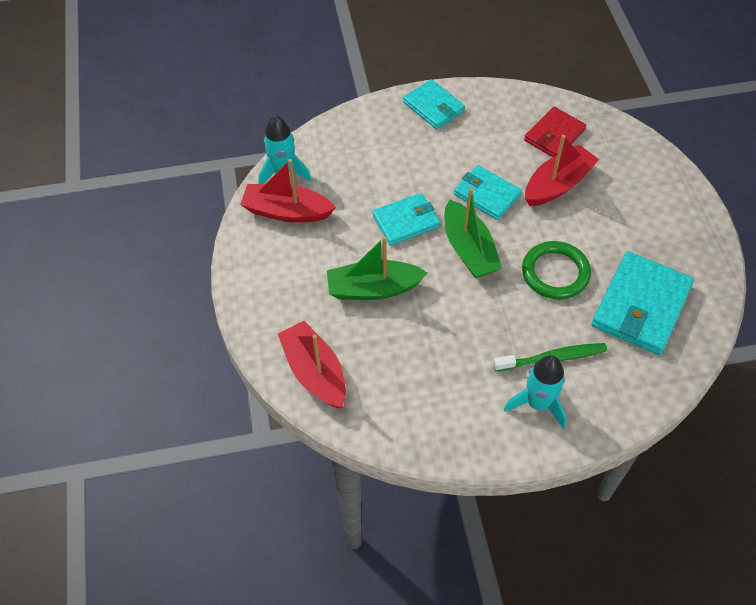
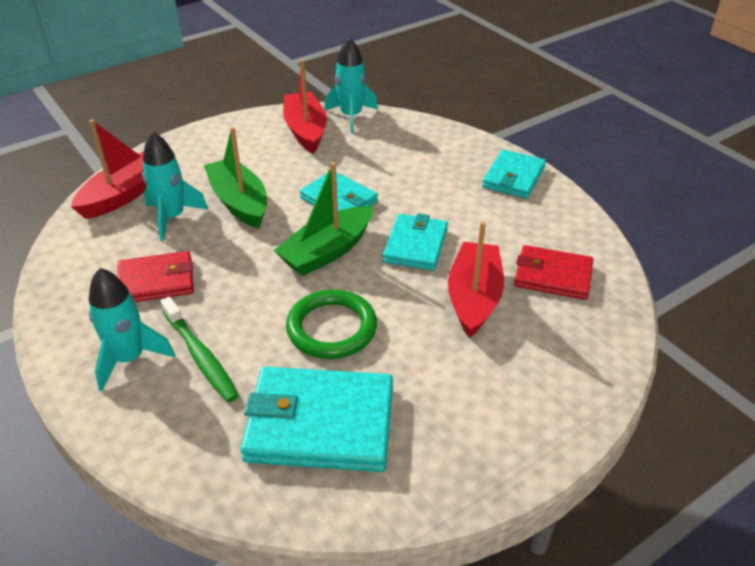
camera: 65 degrees right, 15 degrees down
red boat [525,135,599,206] -> red boat turned 105 degrees counterclockwise [448,221,504,338]
none -> red wallet [117,251,194,302]
none -> turquoise rocket [142,132,208,241]

